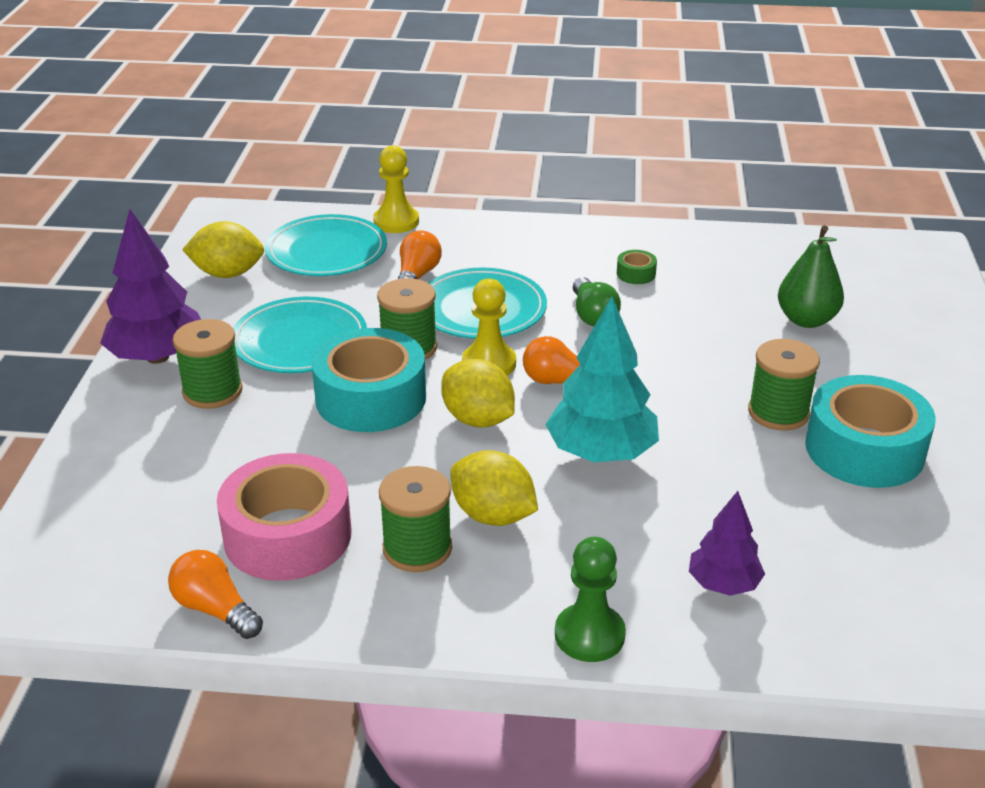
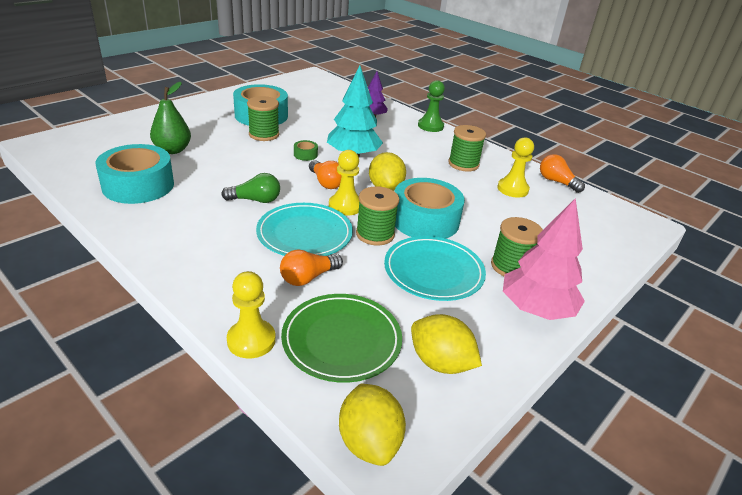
camera: 145 degrees left, 0 degrees up
purple tree [100,209,201,364] -> pink tree [503,198,585,320]
orange light bulb [168,550,263,639] -> orange light bulb turned 150 degrees clockwise [540,154,585,193]
pink tape [217,453,352,581] -> yellow pawn [497,137,534,197]
turquoise plate [265,214,387,276] -> green plate [281,294,402,383]
yellow lemon [450,450,538,526] -> yellow lemon moved to [339,384,406,466]
green light bulb [573,277,621,326] -> green light bulb turned 60 degrees clockwise [221,173,280,203]
green tape [617,250,657,284] -> green tape moved to [294,140,318,161]
none -> turquoise tape [96,144,174,204]

